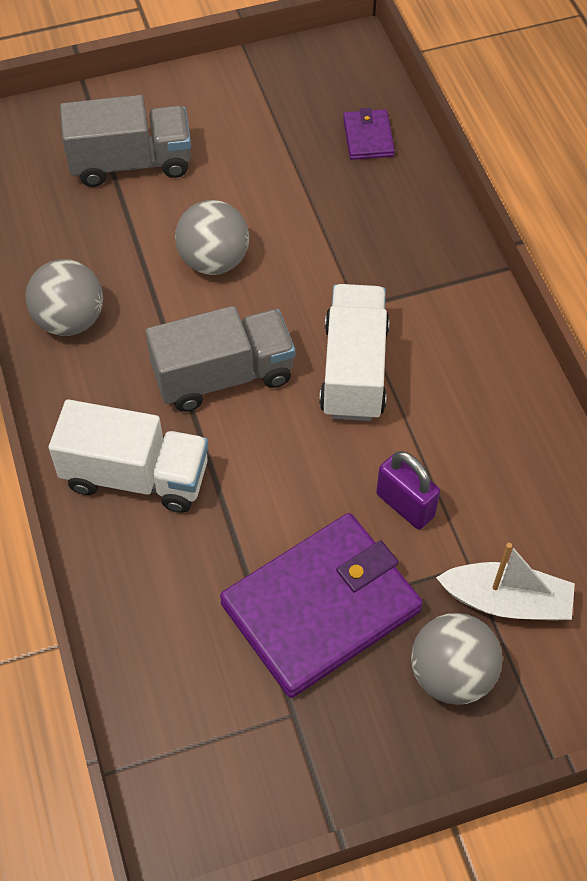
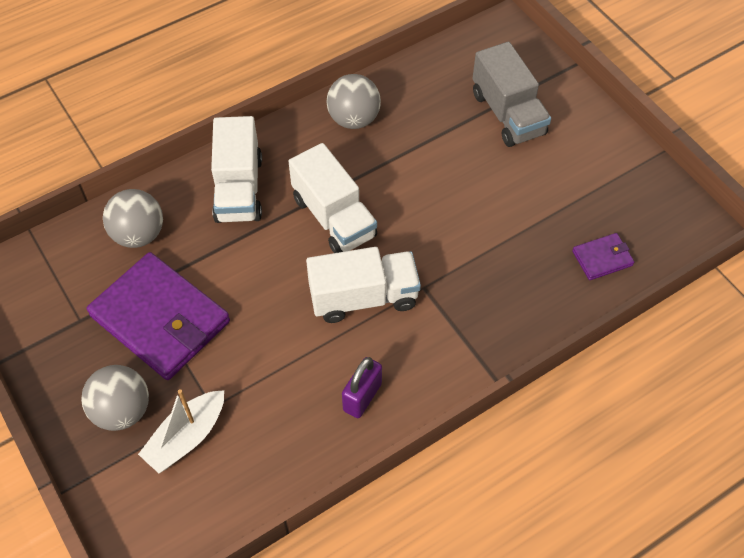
camera: 75 degrees right, 0 degrees up
grey truck [146,306,295,412] -> white truck [288,143,377,253]
grey ball [175,200,249,275] -> grey ball moved to [103,189,163,248]
purple padlock [376,451,440,529] -> purple padlock moved to [342,357,382,418]
white boat [436,543,575,621] -> white boat turned 45 degrees clockwise [138,389,224,473]

